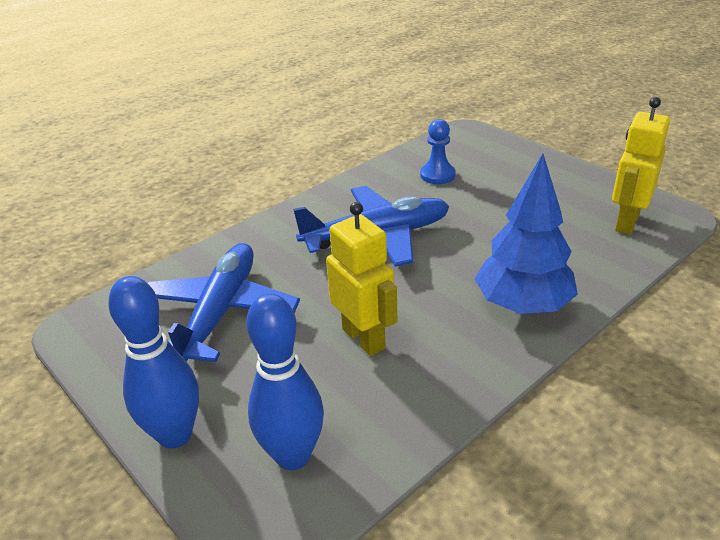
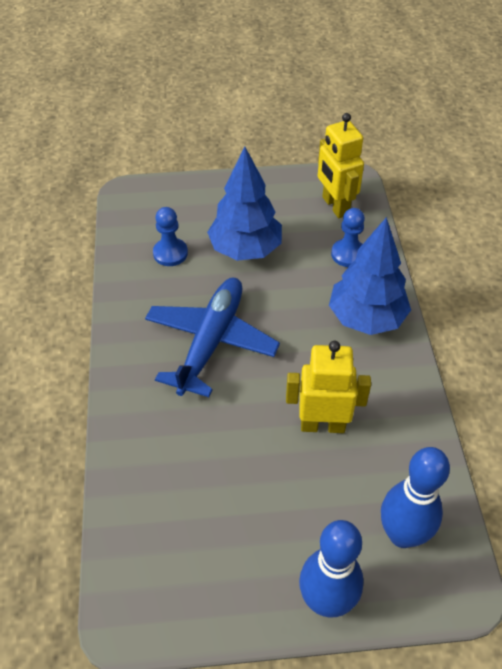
camera: 55 degrees left, 15 degrees up
blue plane [148,243,300,362] -> none
none -> blue tree [207,147,282,261]
none -> blue pawn [331,208,365,267]

